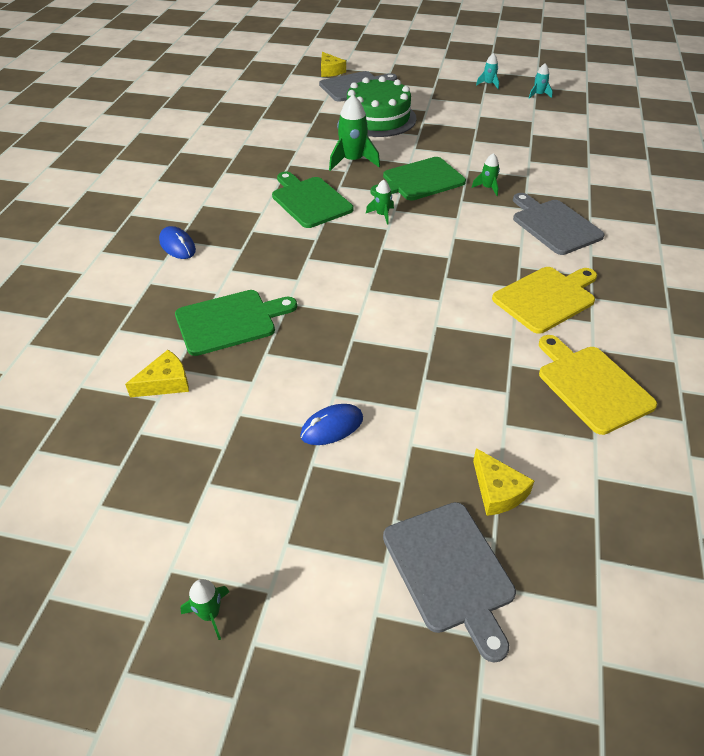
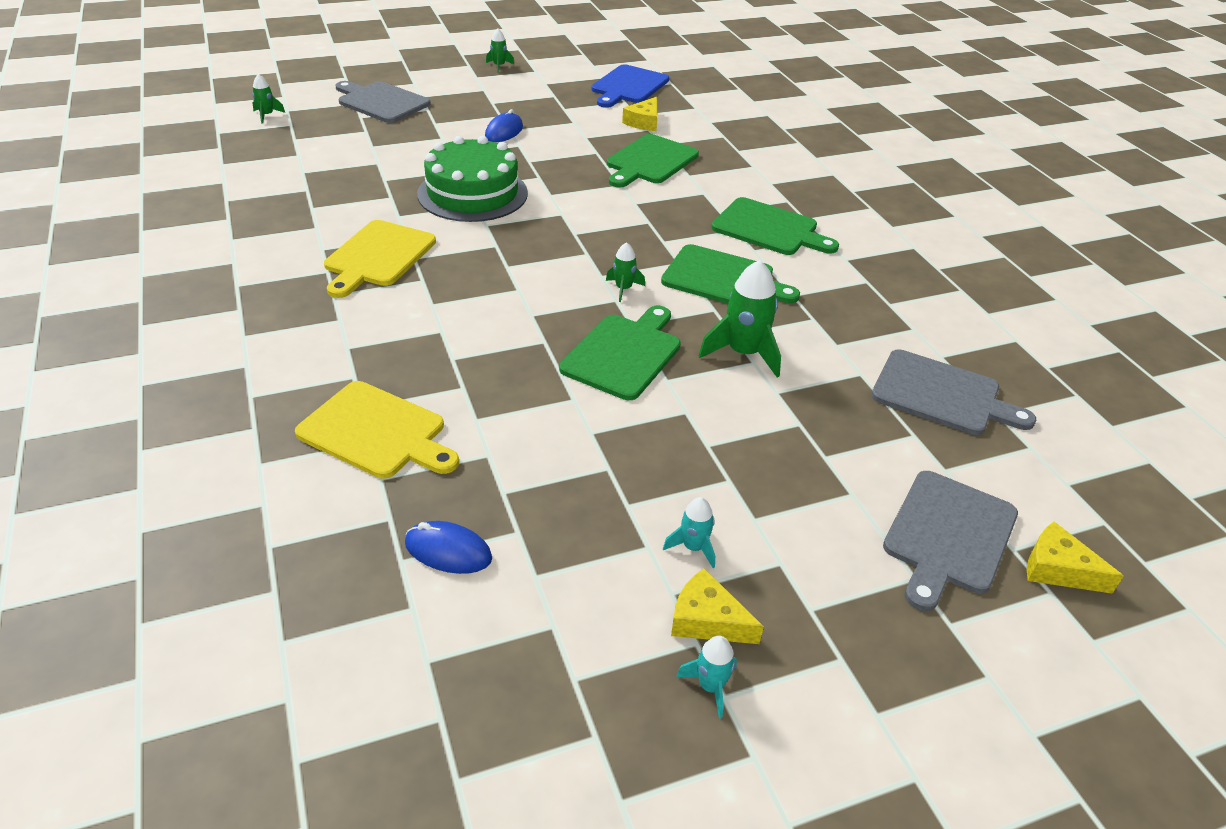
camera: 145 degrees right, 5 degrees down
blue mouse [159,226,196,259] -> blue mouse moved to [405,521,492,574]
green cake [347,76,417,137] -> green cake moved to [417,136,528,222]
green rocket [471,153,500,196] -> green rocket moved to [252,74,285,124]
yellow cheese [473,448,534,516] -> yellow cheese moved to [671,568,764,644]
grey cutting board [513,193,605,255] -> grey cutting board moved to [871,349,1036,435]
turquoise rocket [529,63,553,99] -> turquoise rocket moved to [663,497,715,568]
yellow cutting board [539,335,657,435] -> yellow cutting board moved to [295,381,459,479]
none -> blue cutting board [591,64,669,108]
none -> green cutting board [711,197,839,255]

